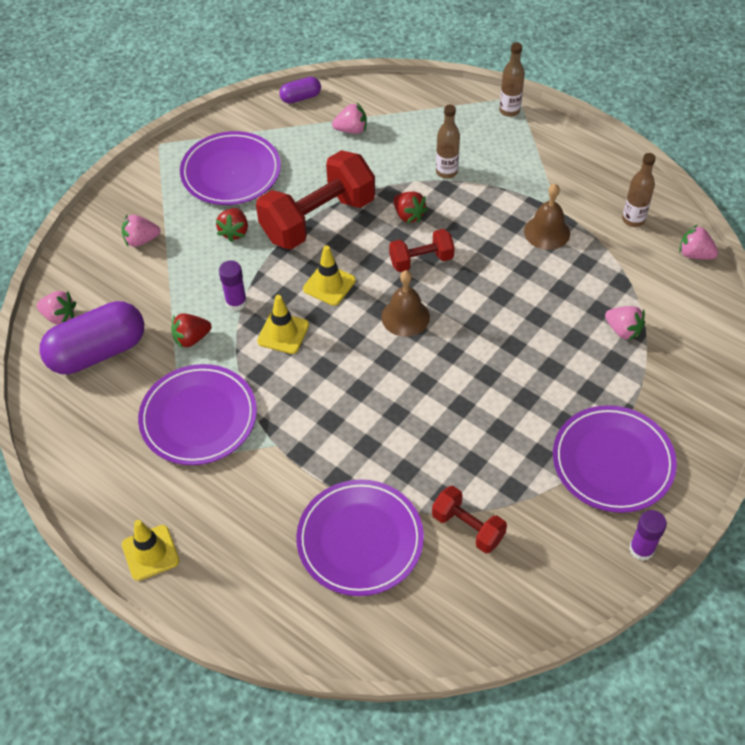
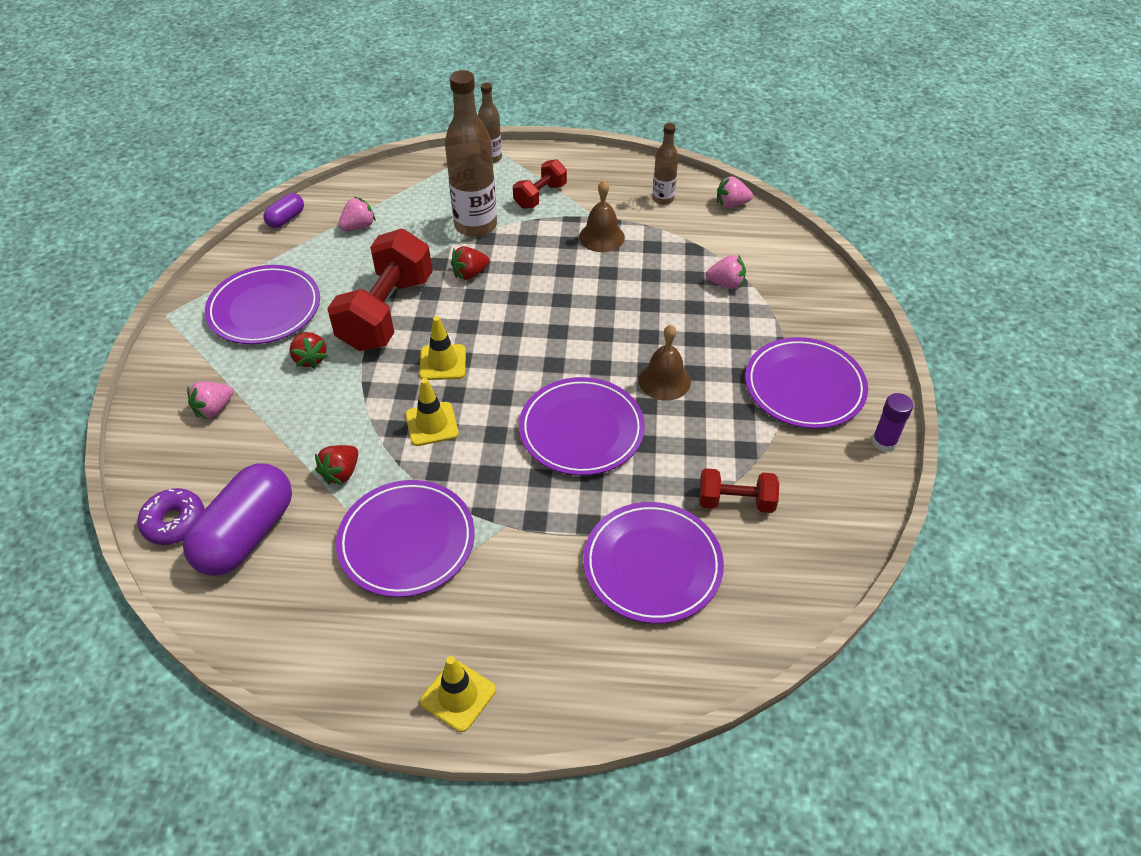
camera: 35 degrees left, 5 degrees down
pink strawberry [37,291,76,324] -> purple donut [138,488,205,545]
purple glue stick [219,260,247,311] -> none
brown bell [381,270,430,337] -> brown bell moved to [639,325,691,401]
red dumbbell [389,229,455,272] -> red dumbbell moved to [513,159,567,209]
red strawberry [393,191,428,223] -> red strawberry turned 135 degrees clockwise [451,246,490,280]
brown bottle [436,105,460,179] -> brown bottle [445,70,497,237], size x1.90
none -> purple plate [519,377,645,476]

